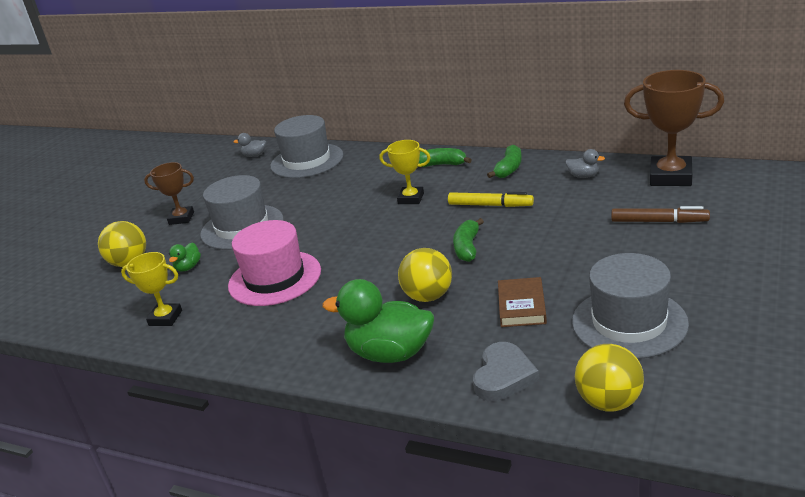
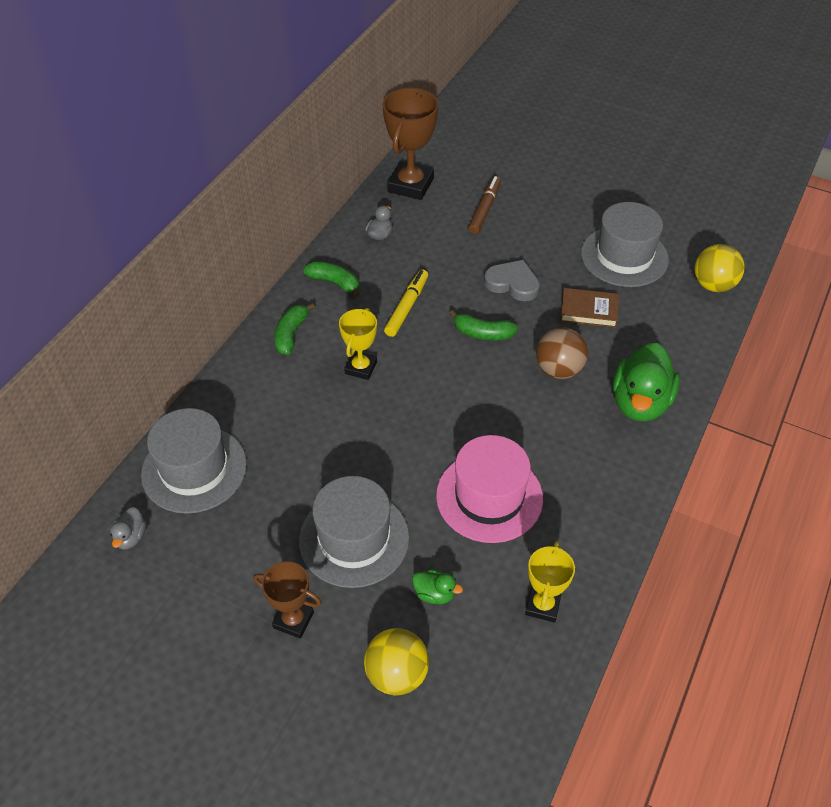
camera: 90 degrees left, 20 degrees up
brown trophy [144,162,194,225] -> brown trophy turned 75 degrees counterclockwise [253,561,322,639]
yellow ball [398,248,452,302] -> brown ball [536,328,588,379]
grey heart [473,342,539,401] -> grey heart moved to [484,260,540,301]

